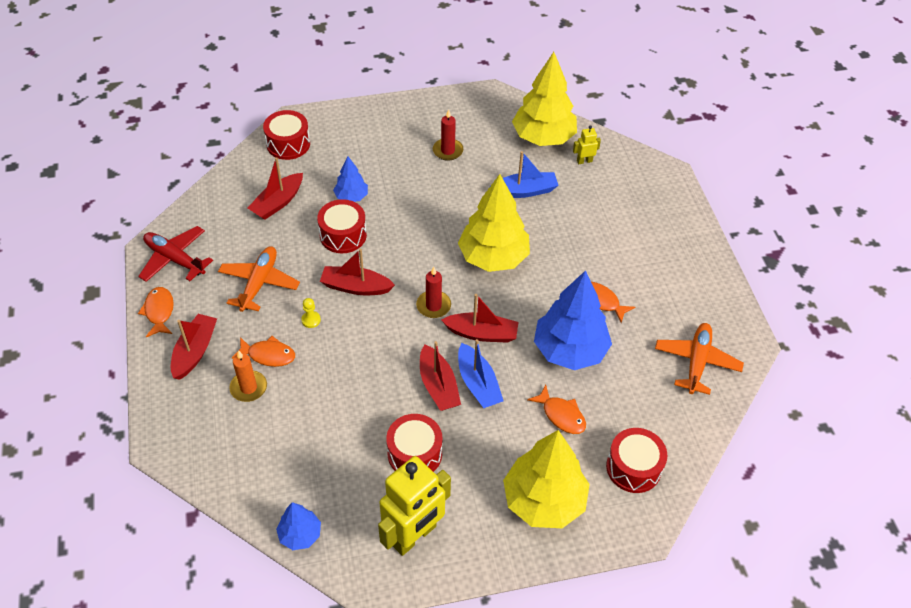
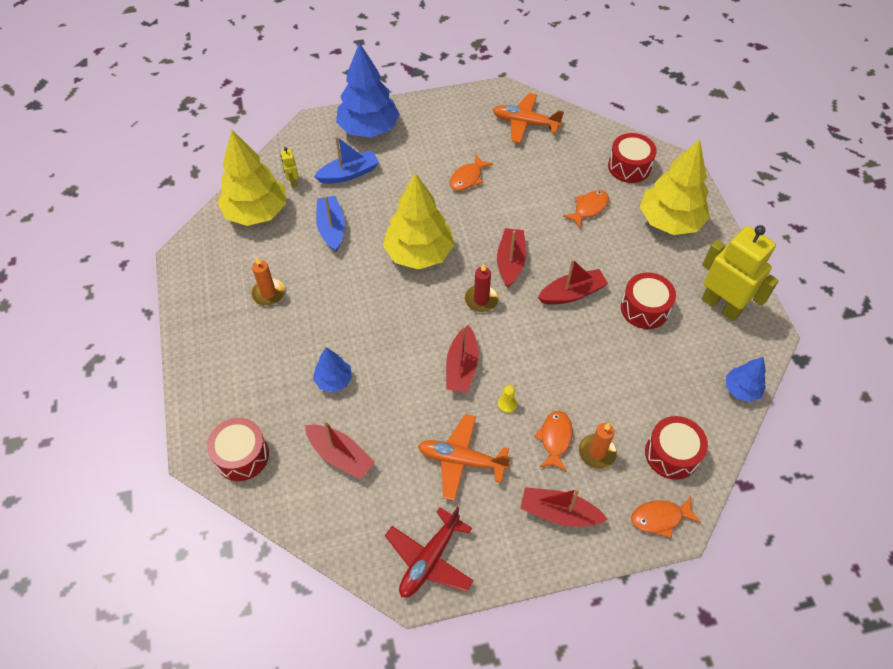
camera: 90 degrees left, 5 degrees up
orange fish [138,287,174,337] -> orange fish moved to [631,496,701,538]
red drum [317,199,367,253] -> red drum moved to [645,416,708,480]
red candle [433,109,463,161] -> orange candle [251,257,285,306]
blue boat [458,339,503,408] -> blue boat moved to [314,136,379,184]
blue tree [534,270,612,370] -> blue tree moved to [336,42,400,138]

